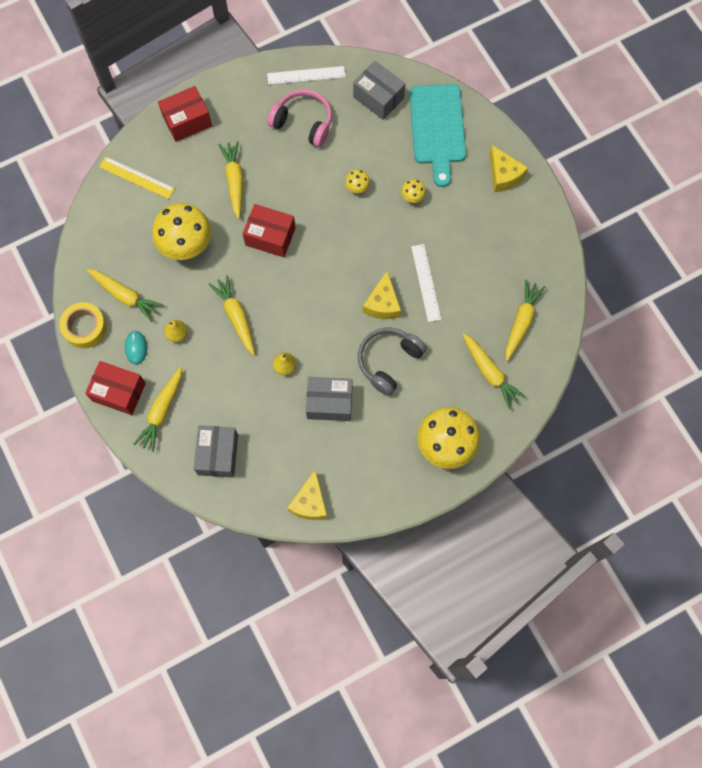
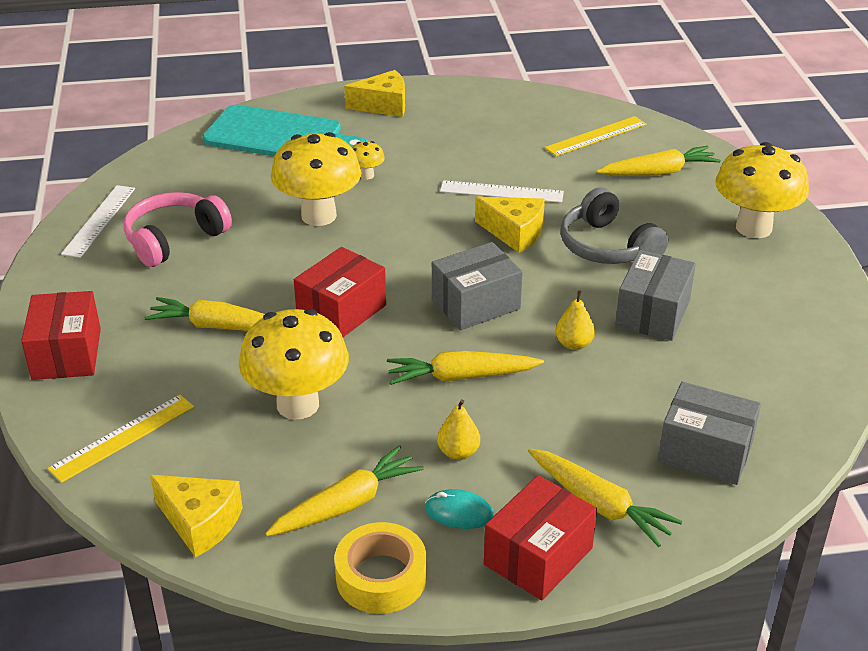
camera: 70 degrees left, 35 degrees down
yellow cheese [287,470,327,520] -> yellow cheese moved to [150,475,243,558]
yellow mushroom [345,170,370,193] -> yellow mushroom [271,132,361,226], size x2.30
grey box [353,61,405,120] -> grey box moved to [432,242,523,330]
yellow carrot [506,280,546,361] -> yellow ruler [545,116,647,156]

